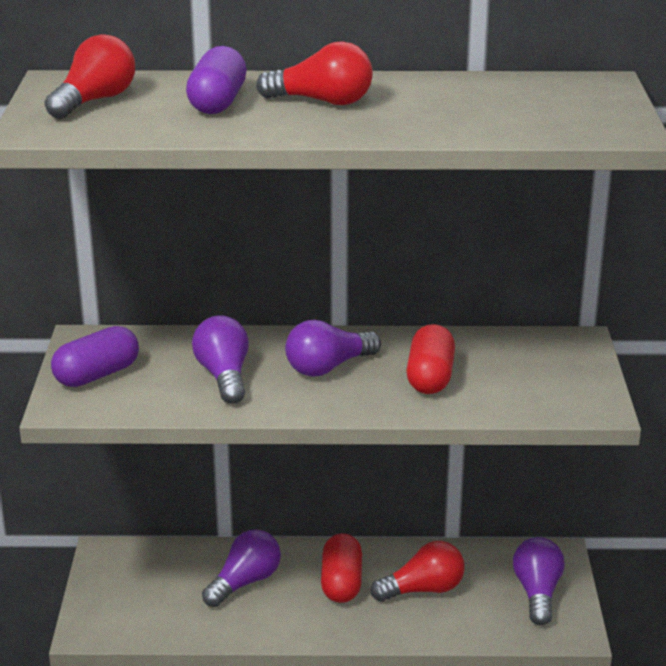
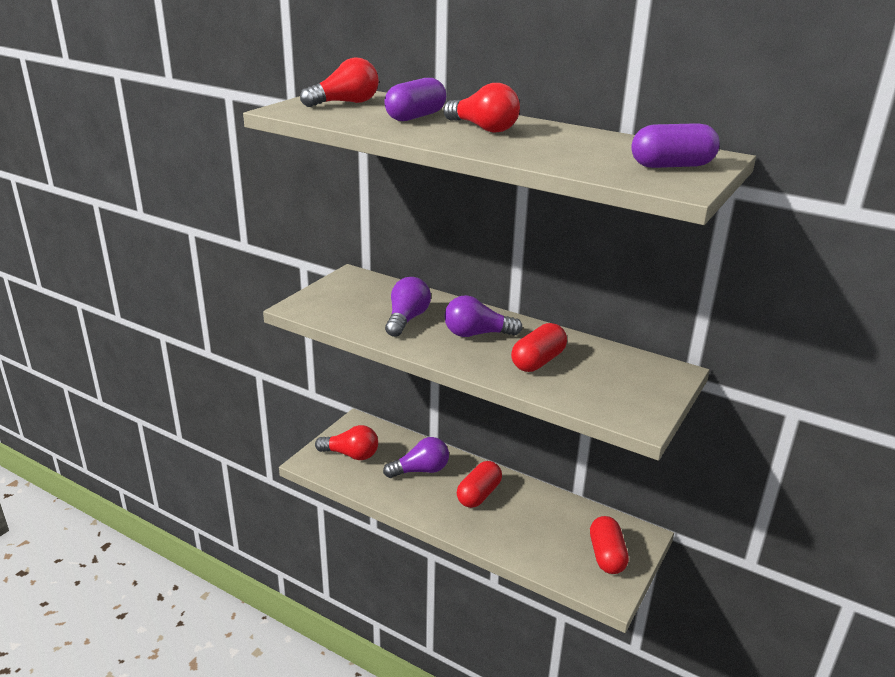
camera: 30 degrees right, 0 degrees up
purple capsule [51,326,139,387] -> purple capsule moved to [631,123,720,168]
red light bulb [371,541,465,602] -> red light bulb moved to [315,425,378,460]
purple light bulb [513,537,565,625] -> red capsule [590,516,629,574]

